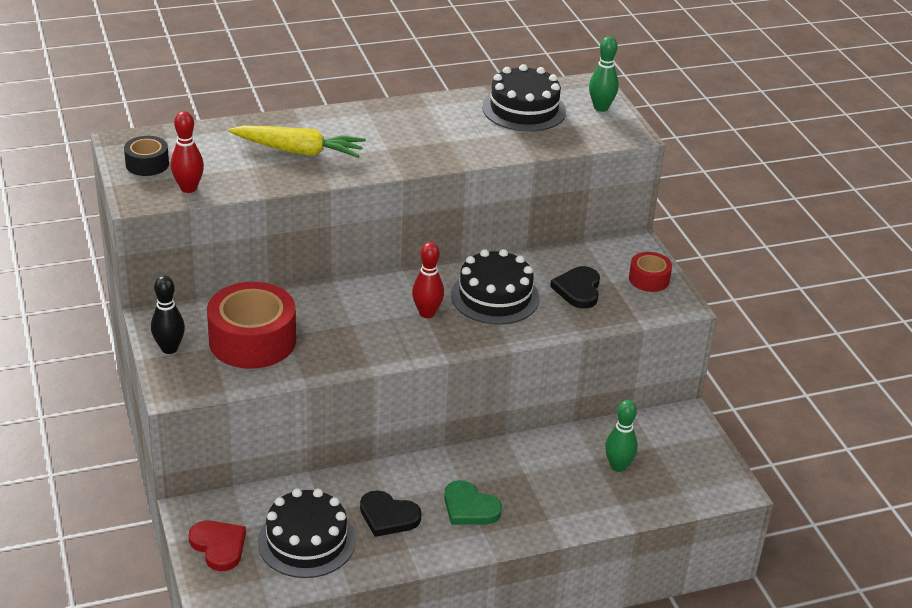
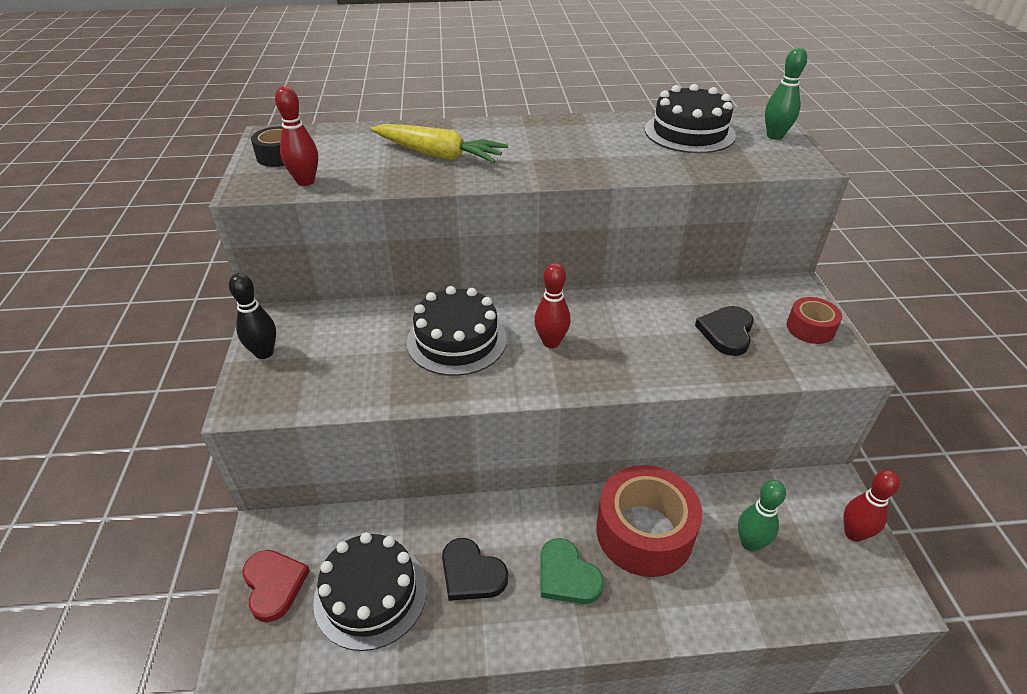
camera: 15 degrees right, 5 degrees up
red tape [207,282,296,369] -> red tape moved to [596,465,703,577]
black cake [451,249,540,325] -> black cake moved to [407,286,507,376]
none -> red bowling pin [843,470,900,542]

